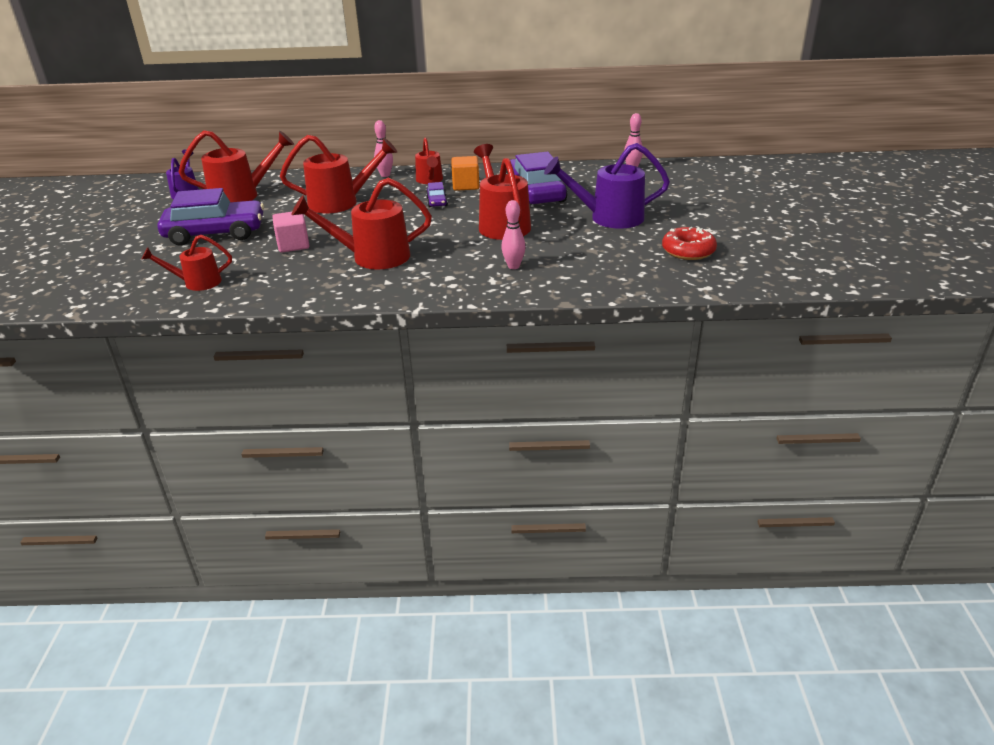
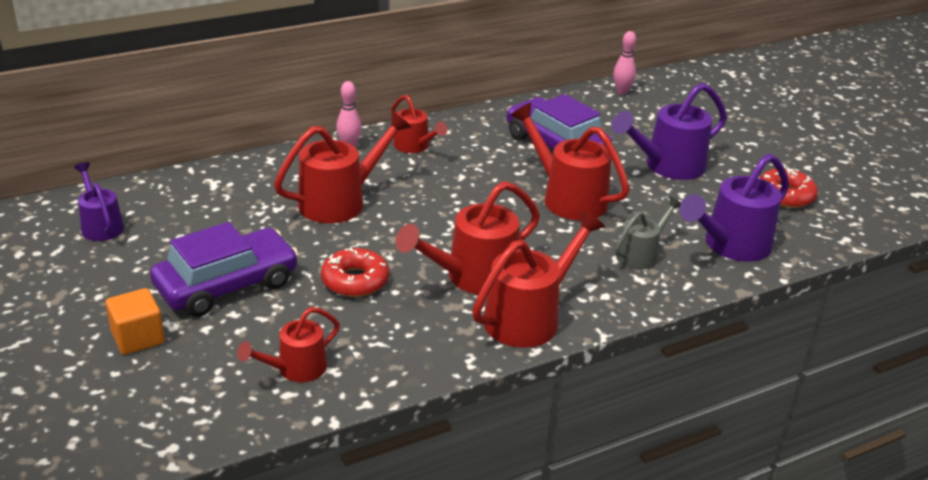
camera: 30 degrees left, 0 degrees up
red watering can [179,130,294,202] -> red watering can moved to [472,210,605,348]
pink cube [272,212,310,252] -> red donut [321,248,389,297]
purple car [426,182,448,208] -> none
orange cube [452,156,479,191] -> orange cube moved to [105,288,165,355]
pink bowling pin [501,200,526,269] -> grey watering can [615,196,681,270]
none -> purple watering can [679,154,789,262]

